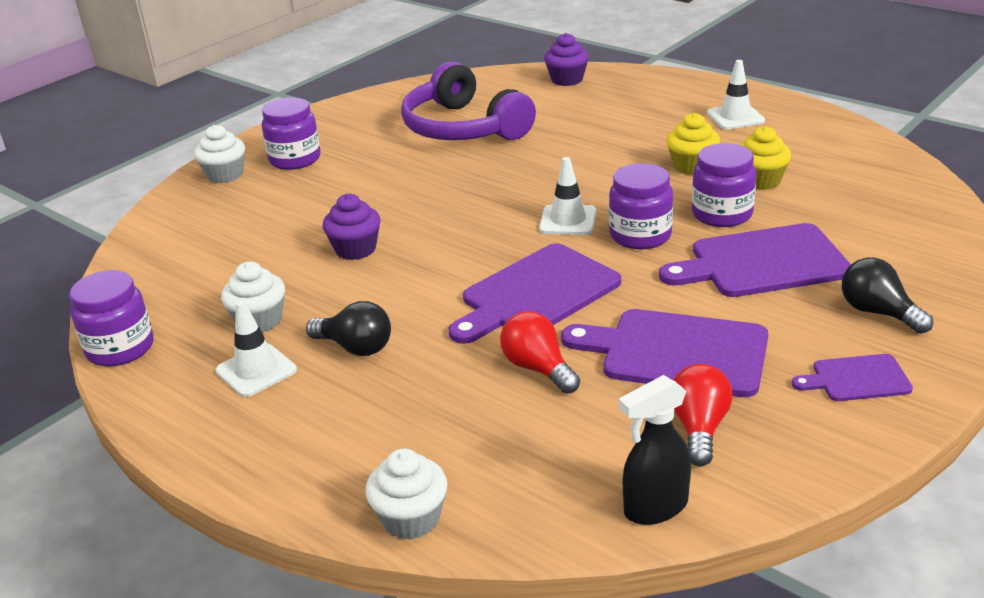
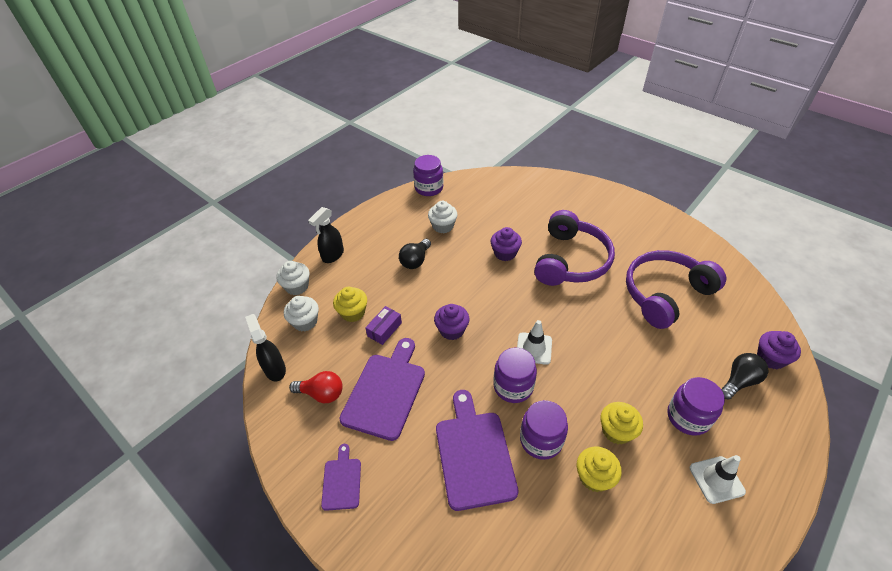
camera: 90 degrees right, 15 degrees up
white cupcake [194,125,245,184] -> white cupcake moved to [284,296,319,331]
white traffic cone [216,301,297,397] -> none
purple jar [262,97,321,170] -> purple jar moved to [667,377,725,436]
purple cutting board [448,243,621,344] -> purple cupcake [434,304,469,340]
red light bulb [500,311,580,394] -> purple box [365,306,402,345]
black light bulb [842,258,933,334] -> black light bulb moved to [721,353,768,400]
none -> black spray bottle [308,207,344,263]
none -> yellow cupcake [333,287,367,322]
none -> purple headphones [534,210,615,286]

